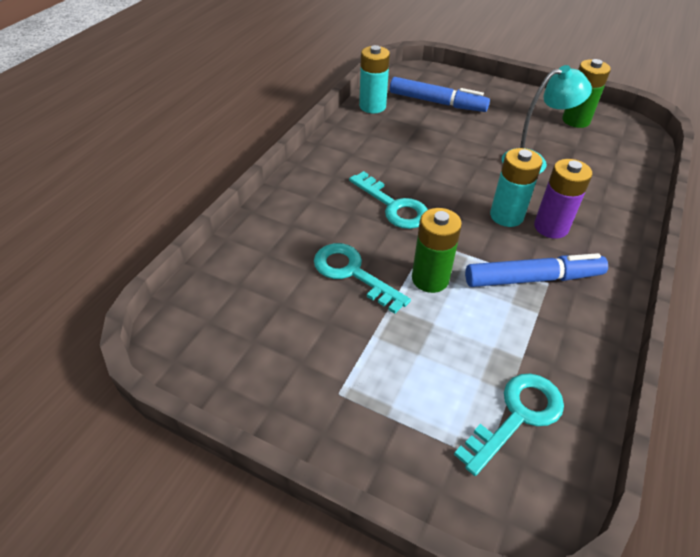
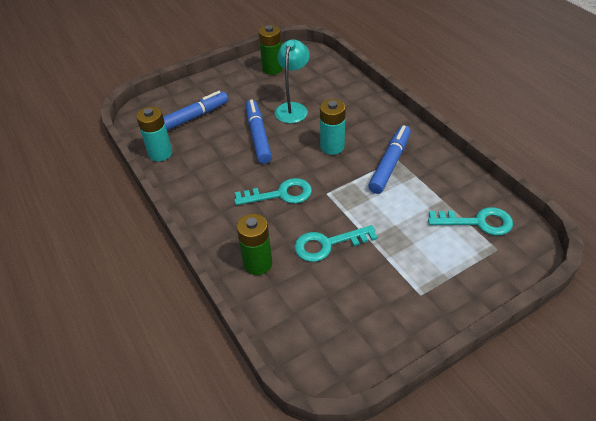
camera: 55 degrees left, 0 degrees up
green battery [412,208,462,293] -> green battery moved to [237,214,272,275]
turquoise key [454,374,564,476] -> turquoise key turned 105 degrees clockwise [428,207,513,235]
purple battery [534,159,592,239] -> none
none -> blue marker [246,99,272,164]

